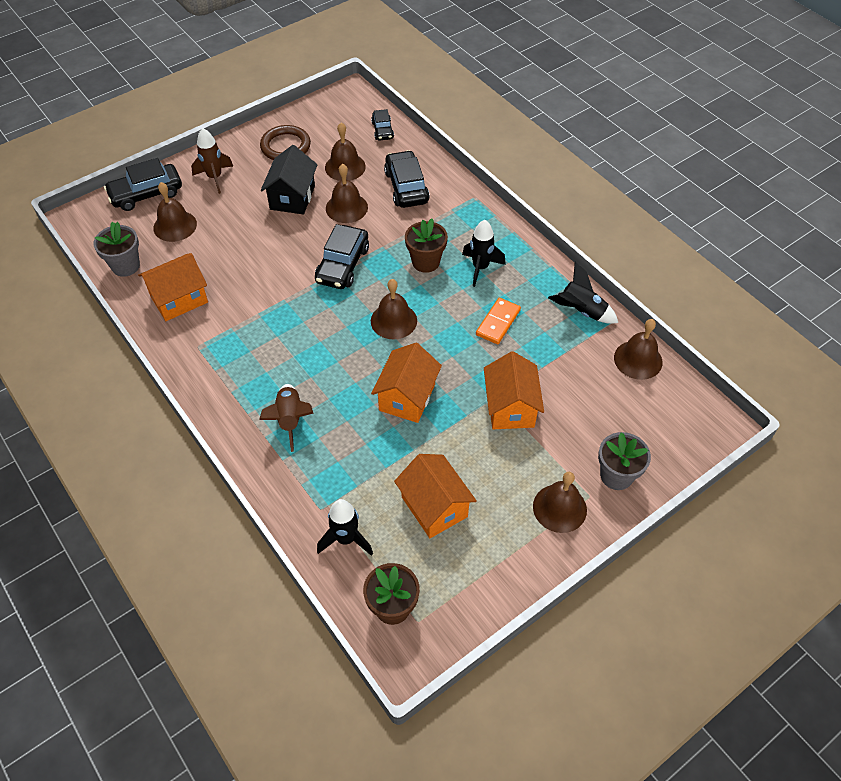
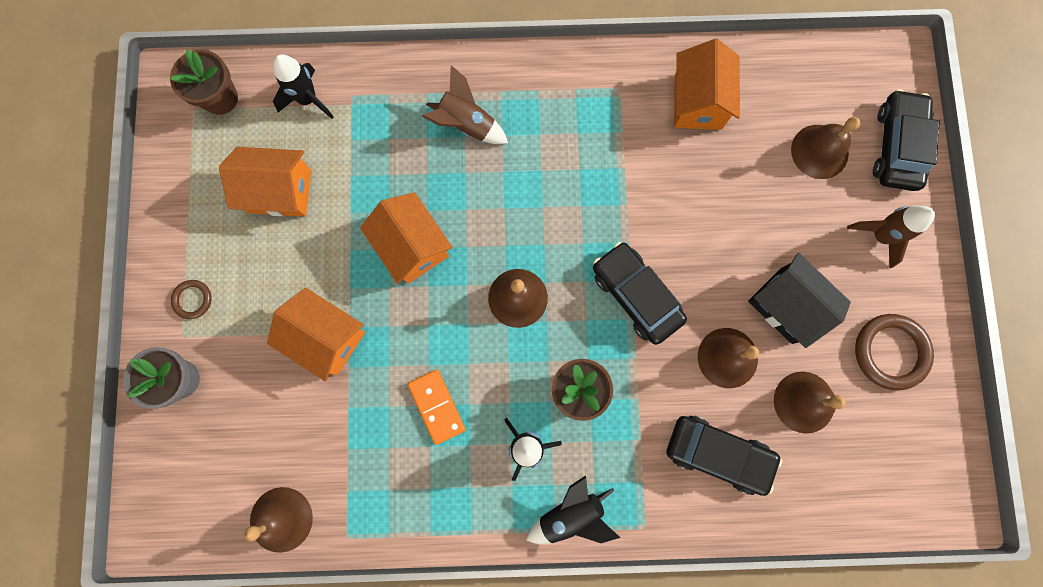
camera: 125 degrees right, 25 degrees up
grey flower pot [93,222,140,277] -> none
black car [371,109,394,140] -> none
brown bell [533,472,587,533] -> brown ring [171,280,212,319]
black rocket [548,262,618,324] -> black rocket moved to [526,476,620,544]

